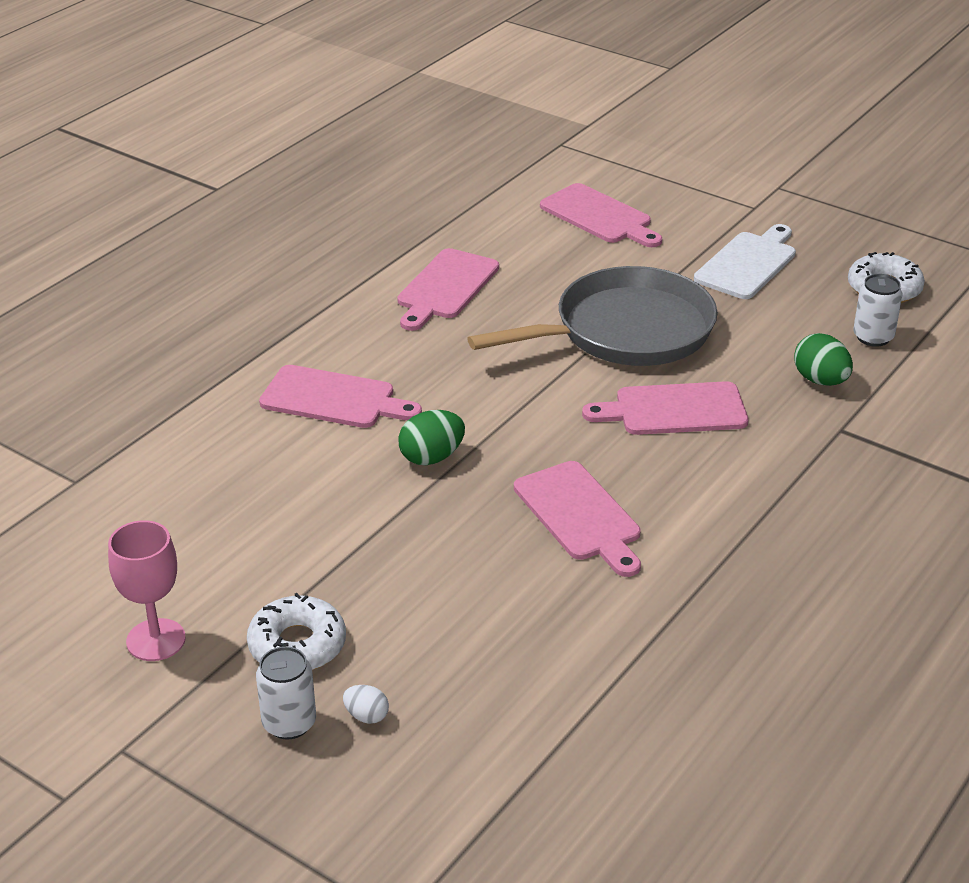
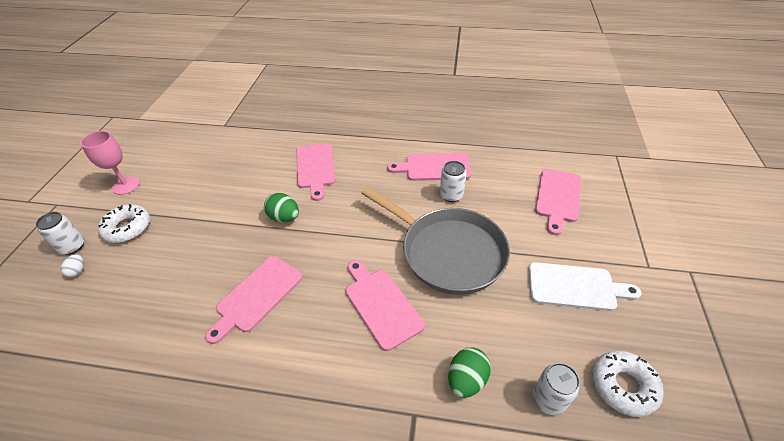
camera: 65 degrees right, 10 degrees up
none -> white can [440,161,467,202]

